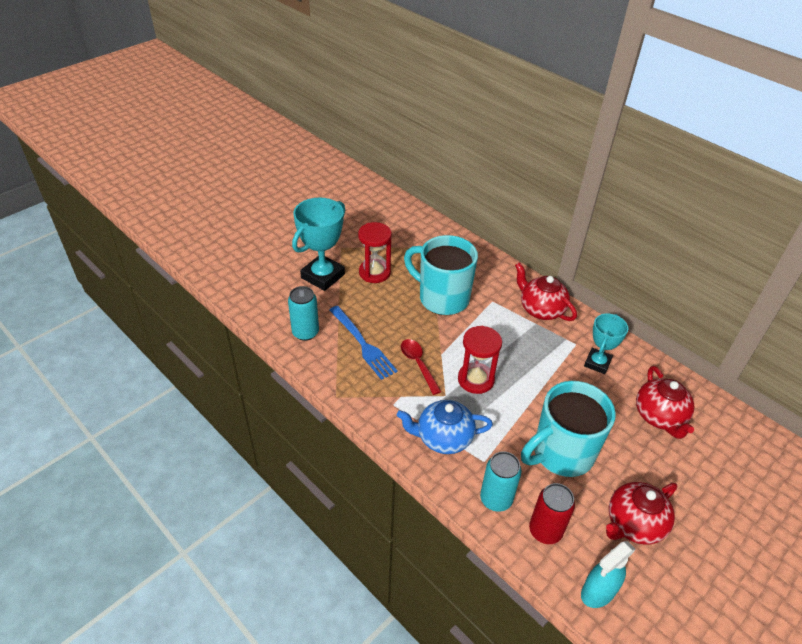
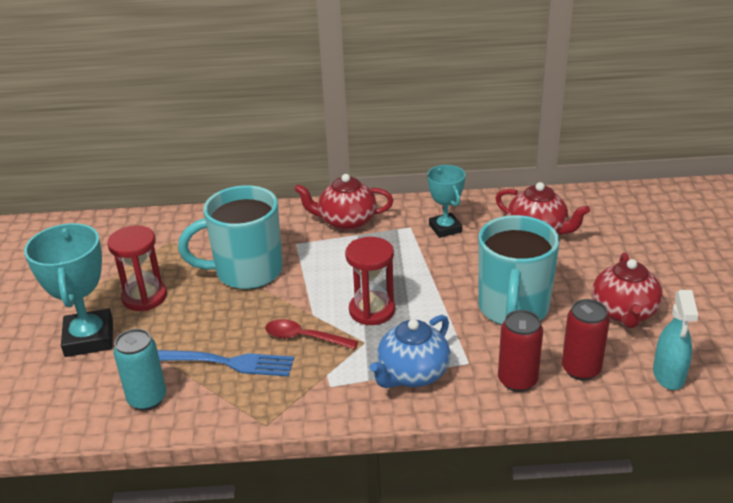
camera: 45 degrees left, 10 degrees down
turquoise can [480,452,521,512] -> red can [498,310,543,392]

